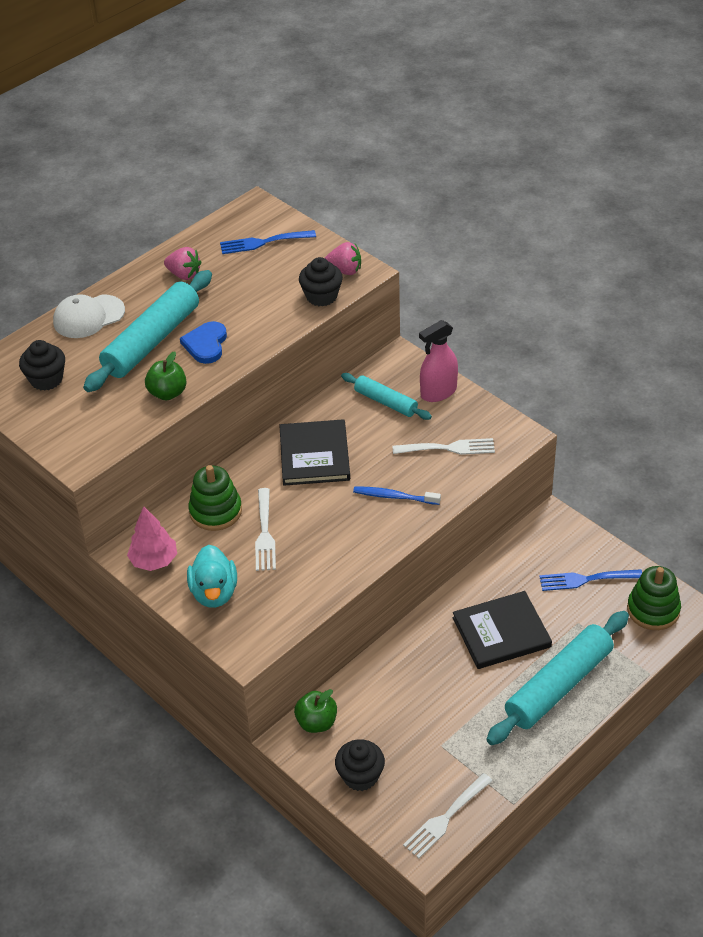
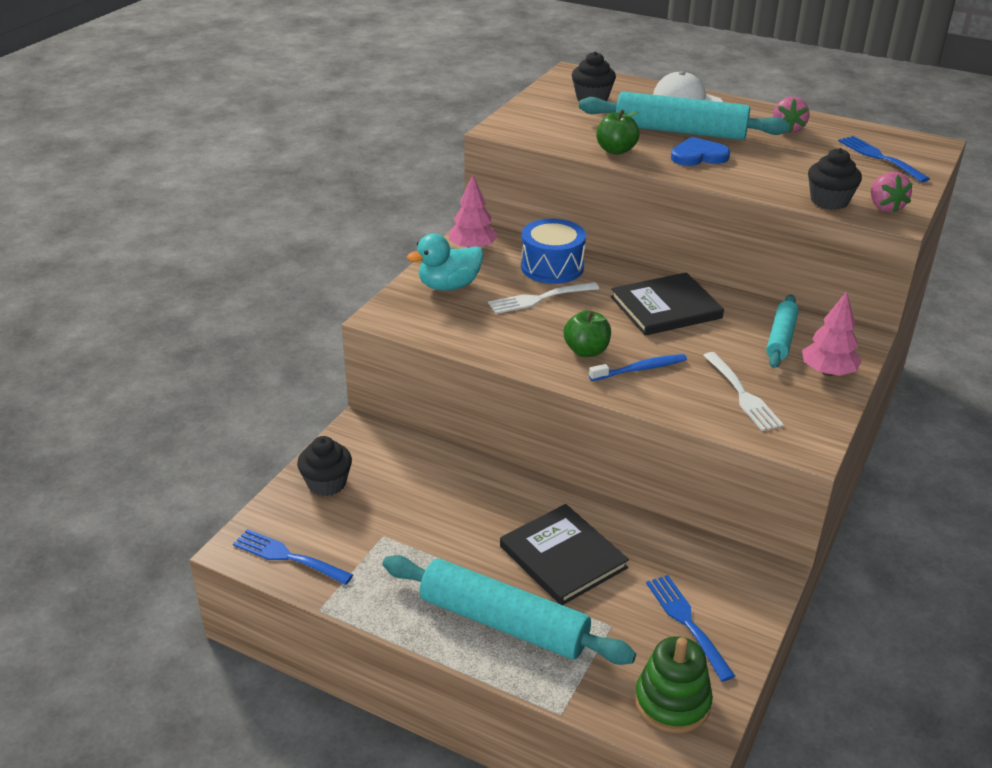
camera: 70 degrees right, 10 degrees down
green stacking toy [188,465,242,531] -> blue drum [521,218,586,284]
green apple [294,689,337,733] -> green apple moved to [564,310,611,357]
blue toothbrush [353,486,441,505] -> blue toothbrush turned 75 degrees clockwise [589,354,687,381]
white fork [403,773,493,858] -> blue fork [233,529,353,585]
pink spray bottle [419,320,458,402] -> pink tree [802,292,862,376]

